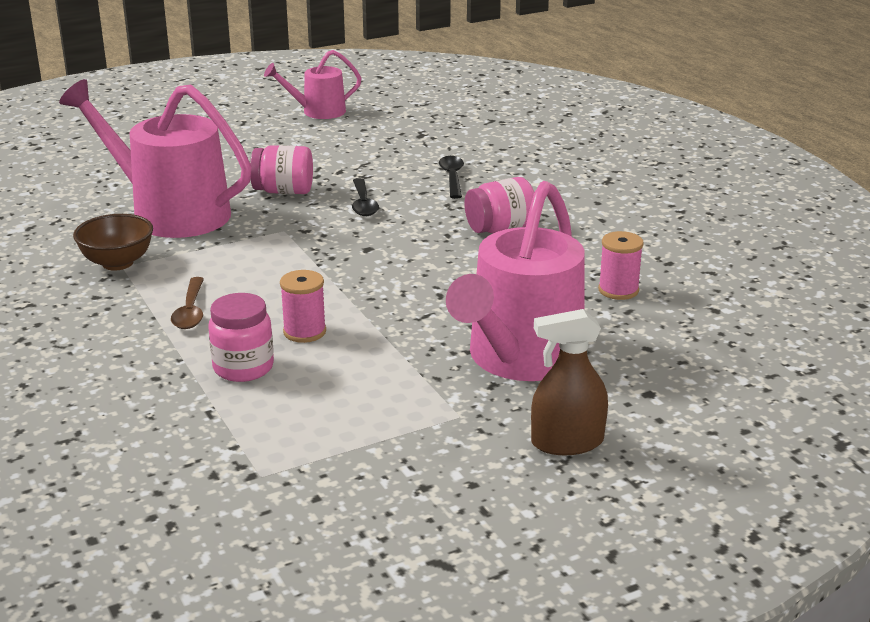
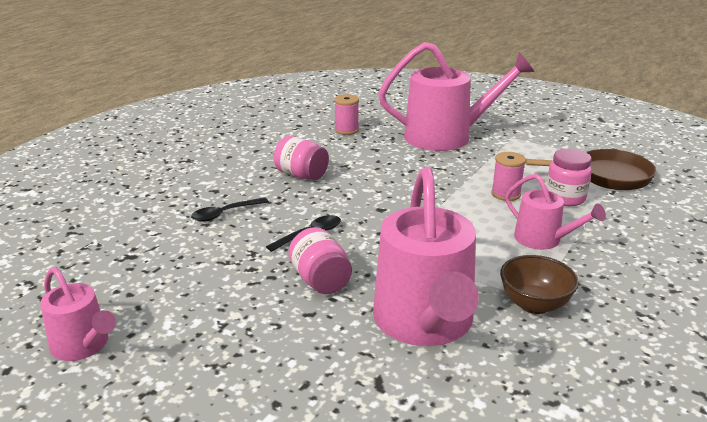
camera: 120 degrees left, 0 degrees up
brown spoon [171,277,204,329] -> pink watering can [505,174,606,250]
brown spray bottle [531,309,608,455] -> none
none -> brown pan [525,149,656,190]

